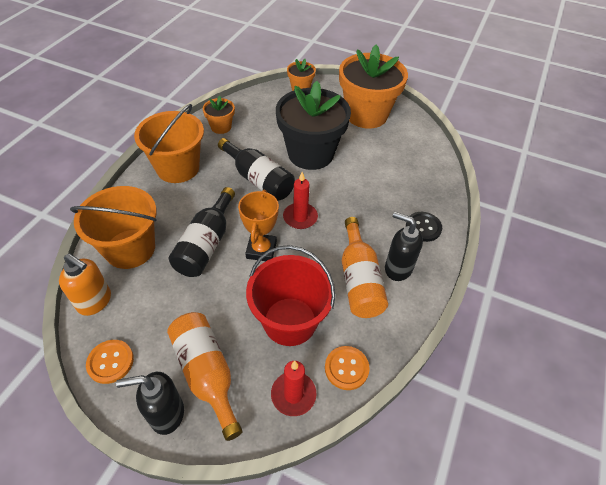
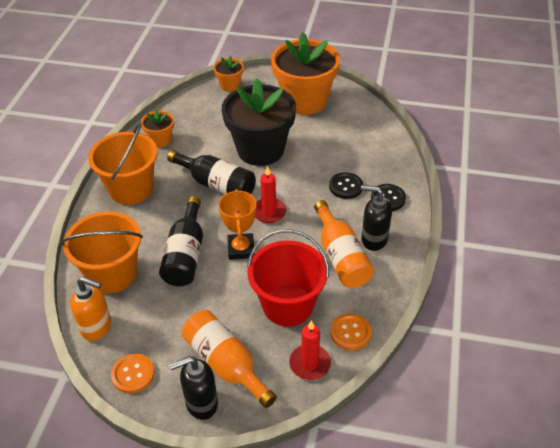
camera: 10 degrees left, 5 degrees down
none -> black button [329,172,363,199]

